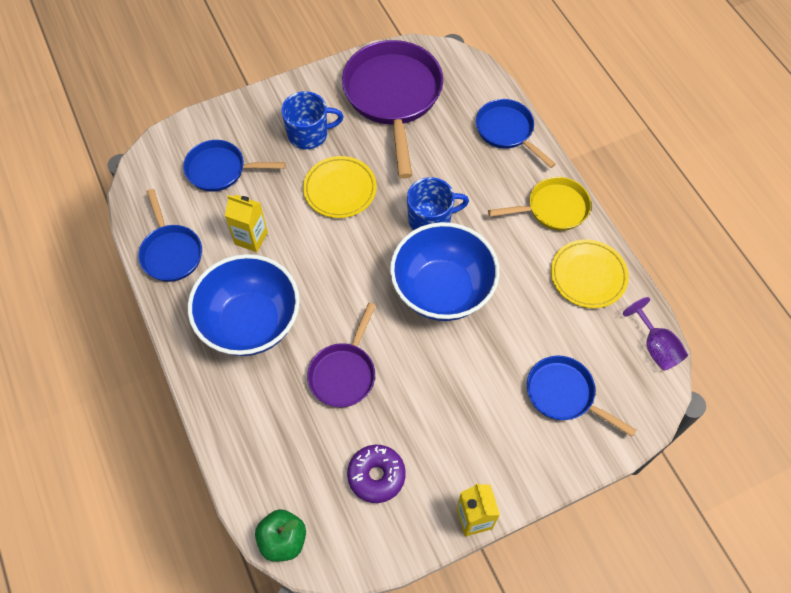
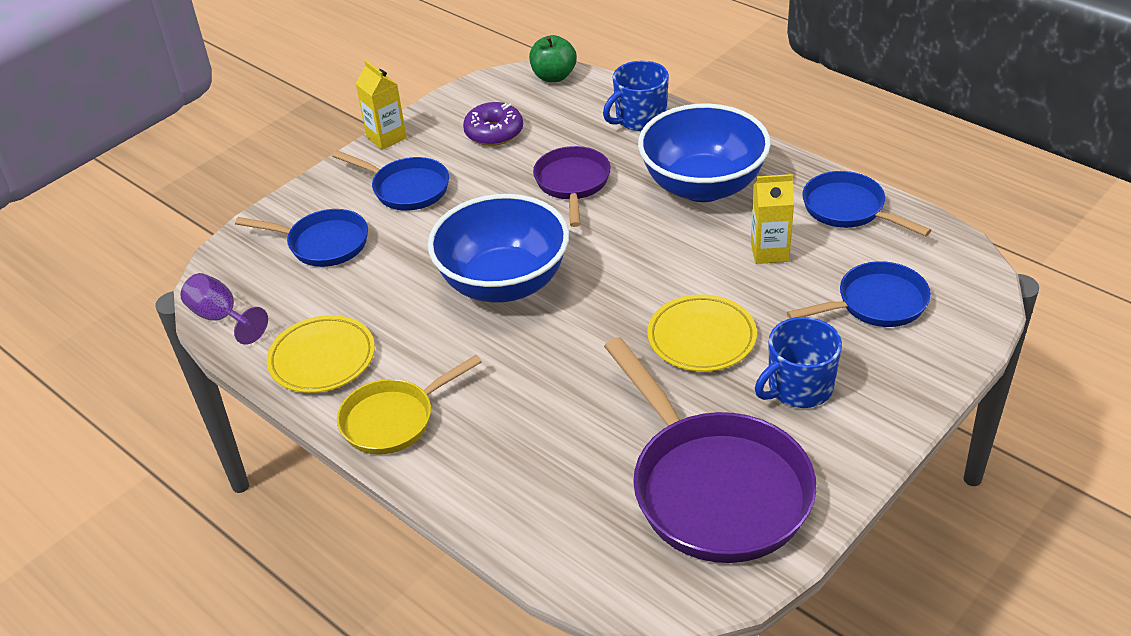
camera: 160 degrees right, 20 degrees down
blue mug [407,177,469,230] -> blue mug moved to [603,61,669,131]
blue pan [476,99,556,168] -> blue pan moved to [332,150,449,211]

